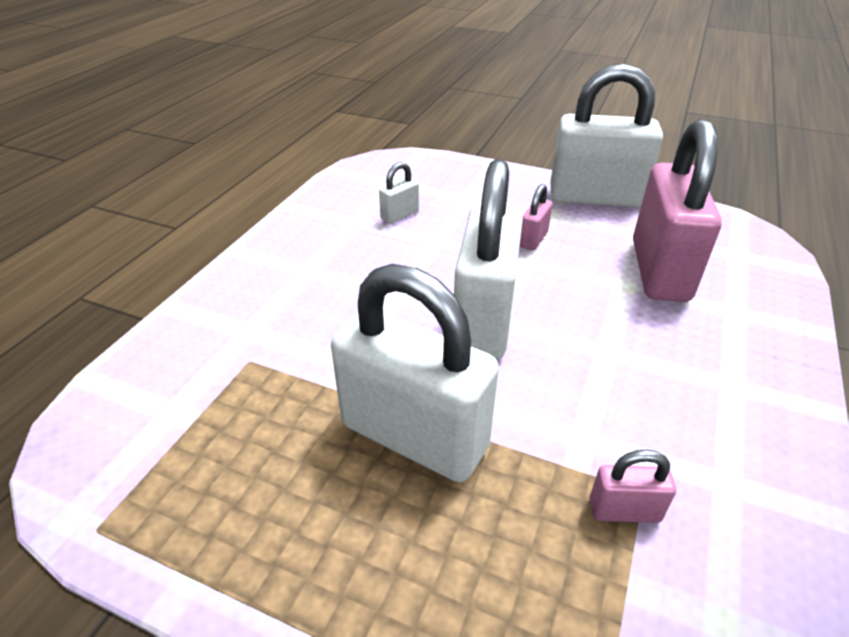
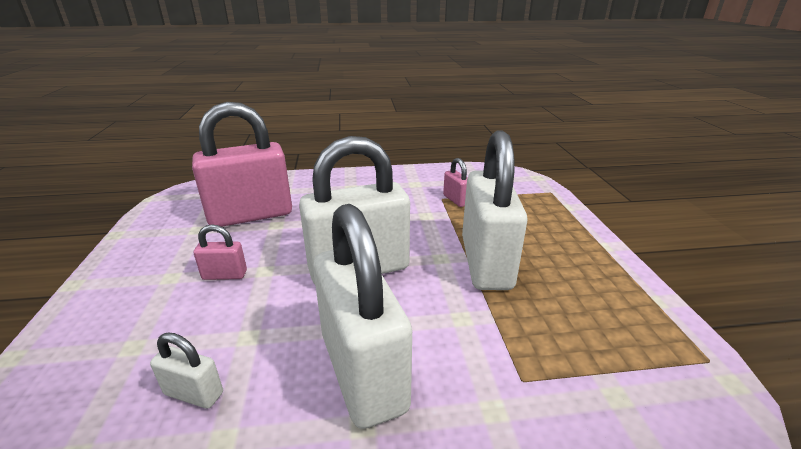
camera: 120 degrees left, 10 degrees down
white padlock [550,64,663,207] -> white padlock moved to [313,204,412,429]

